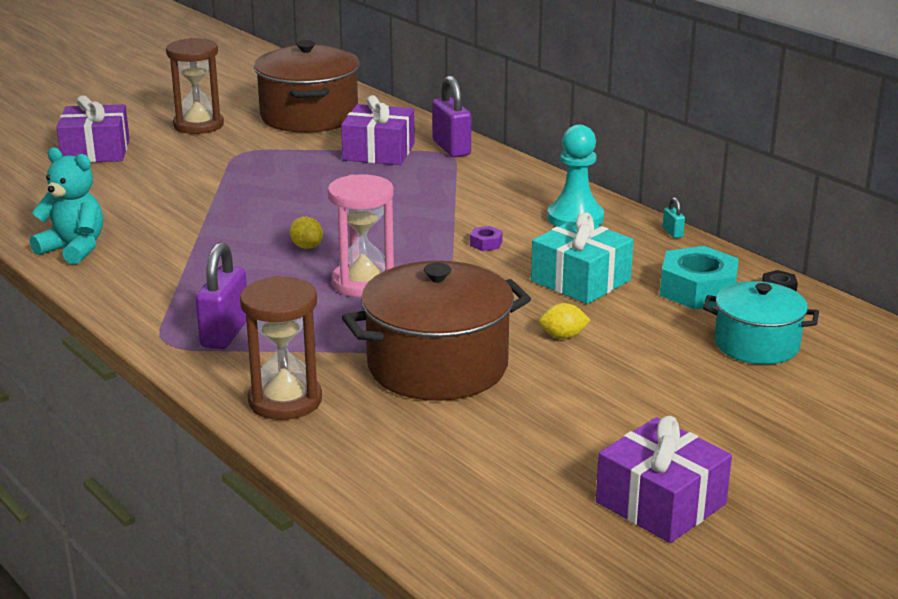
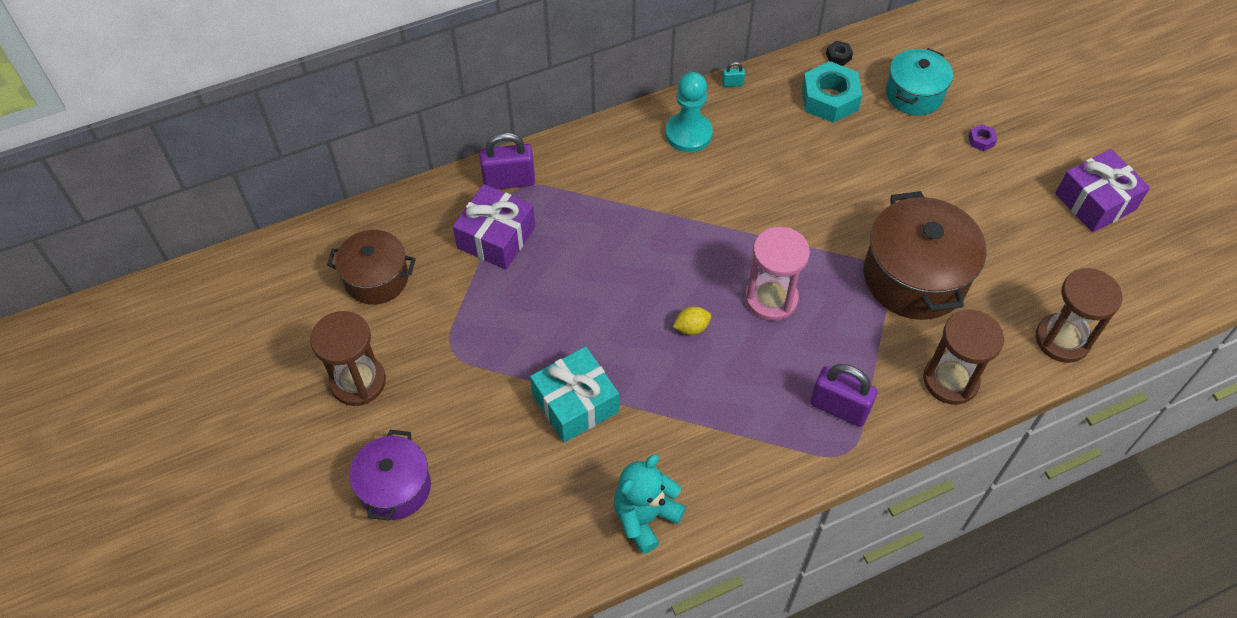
camera: 75 degrees left, 30 degrees up
purple gift [56,95,130,163] -> purple pot [349,430,431,521]
brown pot [254,40,360,133] -> brown pot [327,230,416,305], size x0.62
purple nut [470,226,503,251] -> purple nut moved to [968,124,997,151]
turquoise gift [531,212,634,304] -> turquoise gift moved to [530,346,619,442]
yellow lemon [539,303,590,339] -> none
none -> brown hourglass [1036,268,1122,363]

